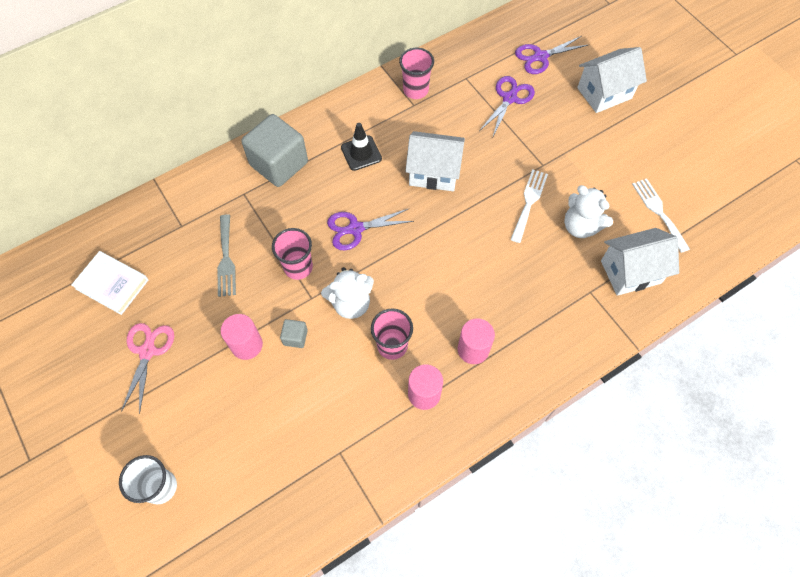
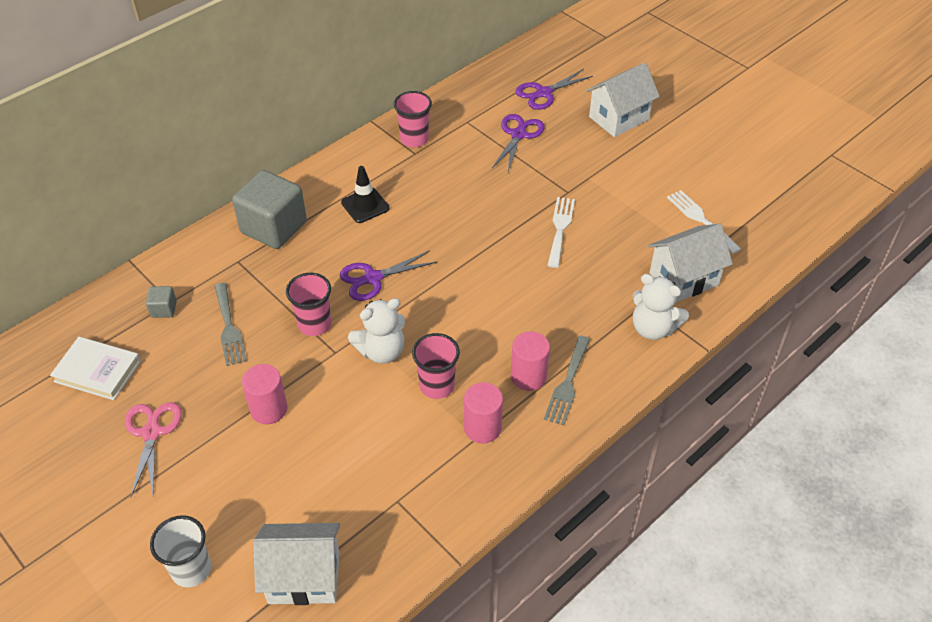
camera: 10 degrees left, 15 degrees down
grey cube [280,319,308,348] -> grey cube moved to [146,286,177,318]
white house [405,131,465,191] -> white house moved to [253,523,340,605]
white teddy bear [564,185,613,238] -> white teddy bear moved to [633,274,689,340]
none -> grey fork [544,336,590,425]

